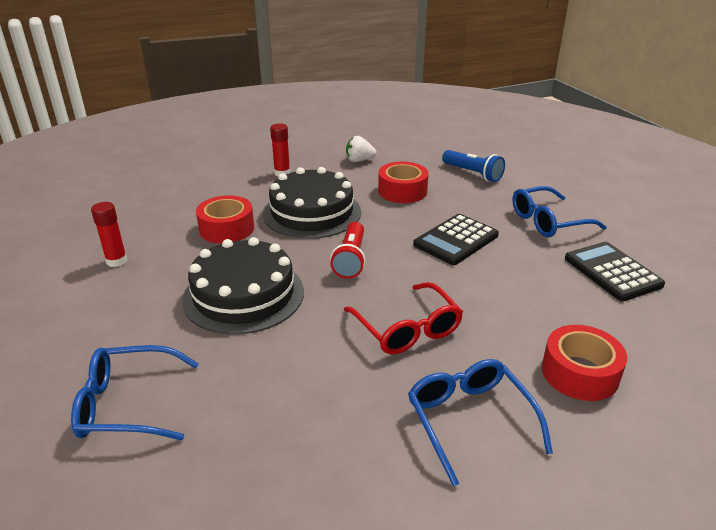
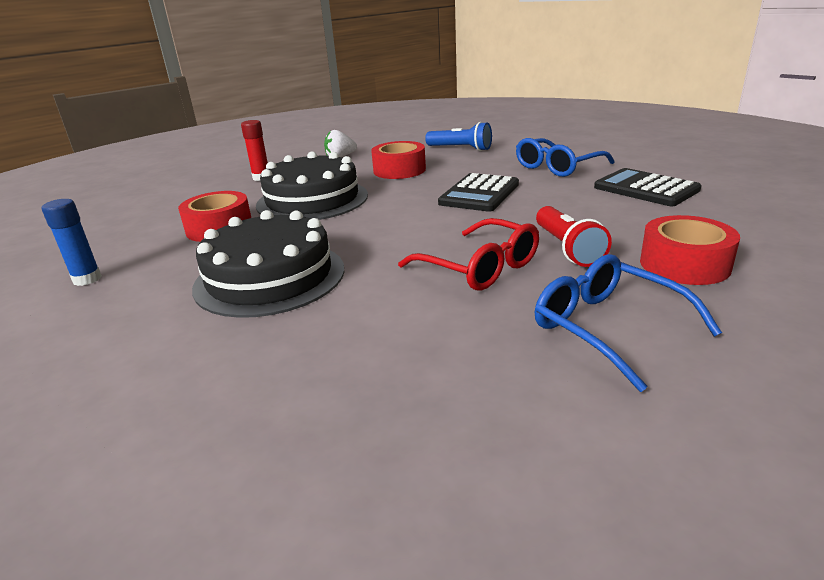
camera: 15 degrees left, 5 degrees down
blue glasses [71,345,199,440] -> none
red glue stick [91,202,127,267] -> blue glue stick [42,199,102,286]
red flashlight [330,222,366,279] -> red flashlight moved to [536,206,612,267]

